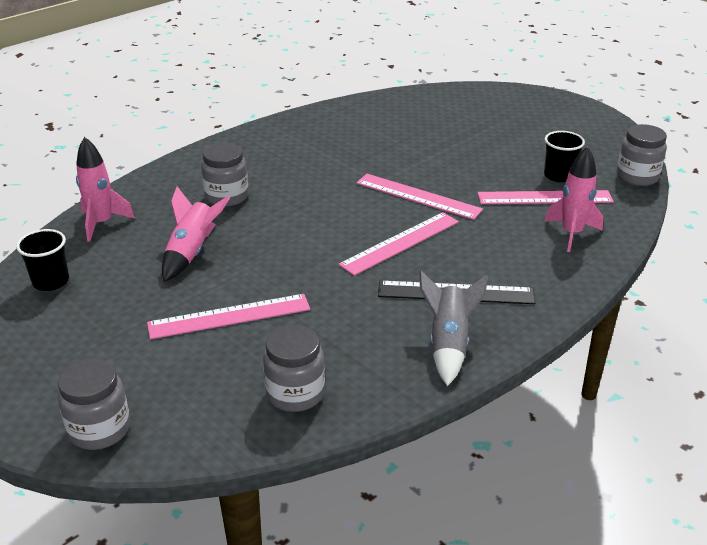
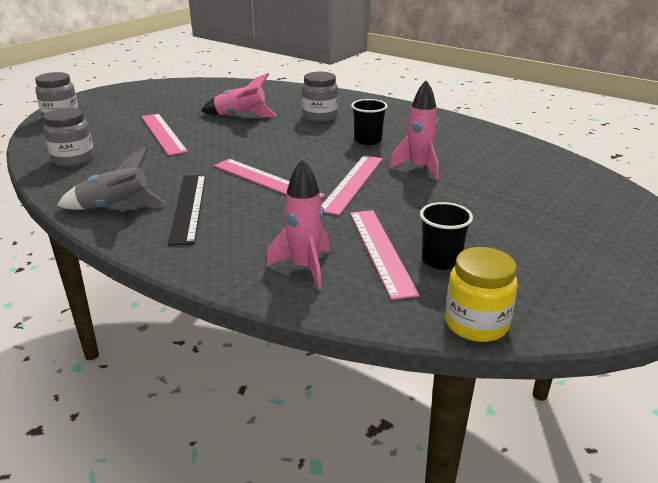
camera: 80 degrees right, 5 degrees down
black cup [16,229,69,291] -> black cup moved to [351,99,388,145]
pink rocket [76,137,135,242] -> pink rocket moved to [389,80,439,180]
grey jar [617,124,667,186] -> yellow jar [445,247,518,342]

